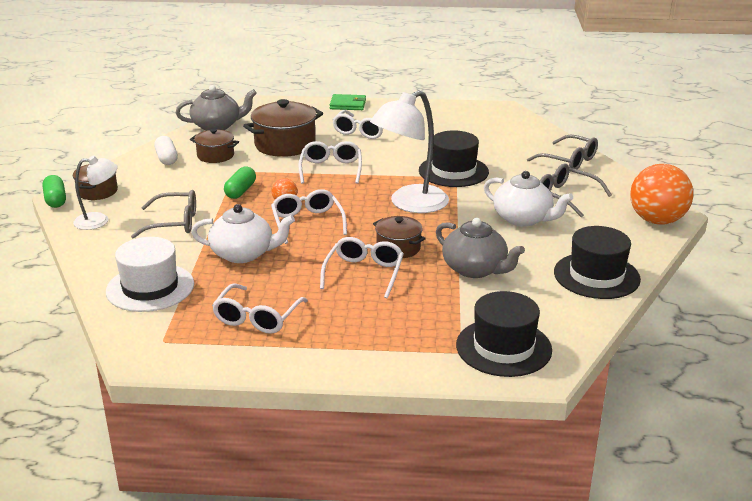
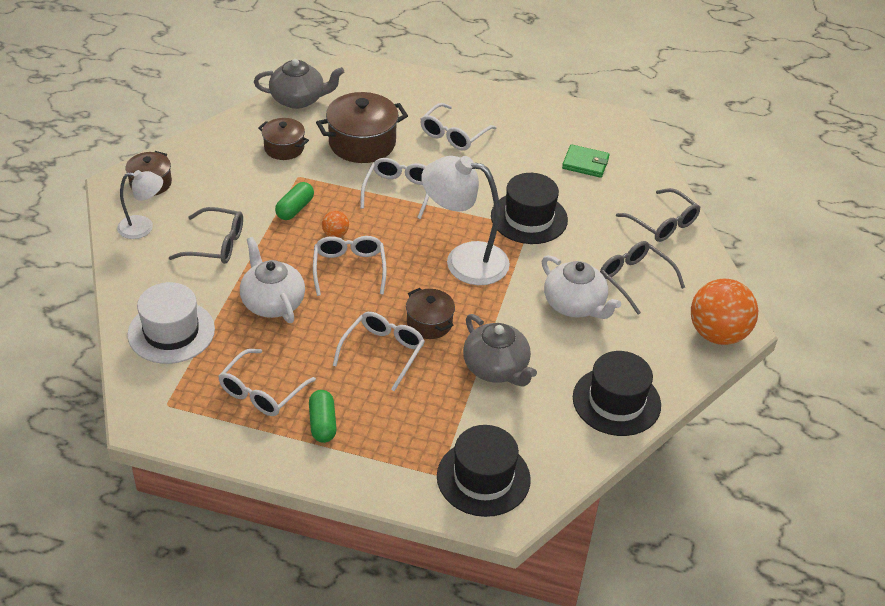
camera: 10 degrees right, 15 degrees up
green capsule [42,175,66,208] -> green capsule moved to [309,390,337,443]
white capsule [154,136,178,165] -> none
white teapot [191,204,295,263] -> white teapot turned 135 degrees counterclockwise [240,237,305,323]
green wallet [330,94,366,110] -> green wallet moved to [562,144,610,178]
white lamp [370,90,449,213] -> white lamp turned 45 degrees clockwise [421,156,510,285]

